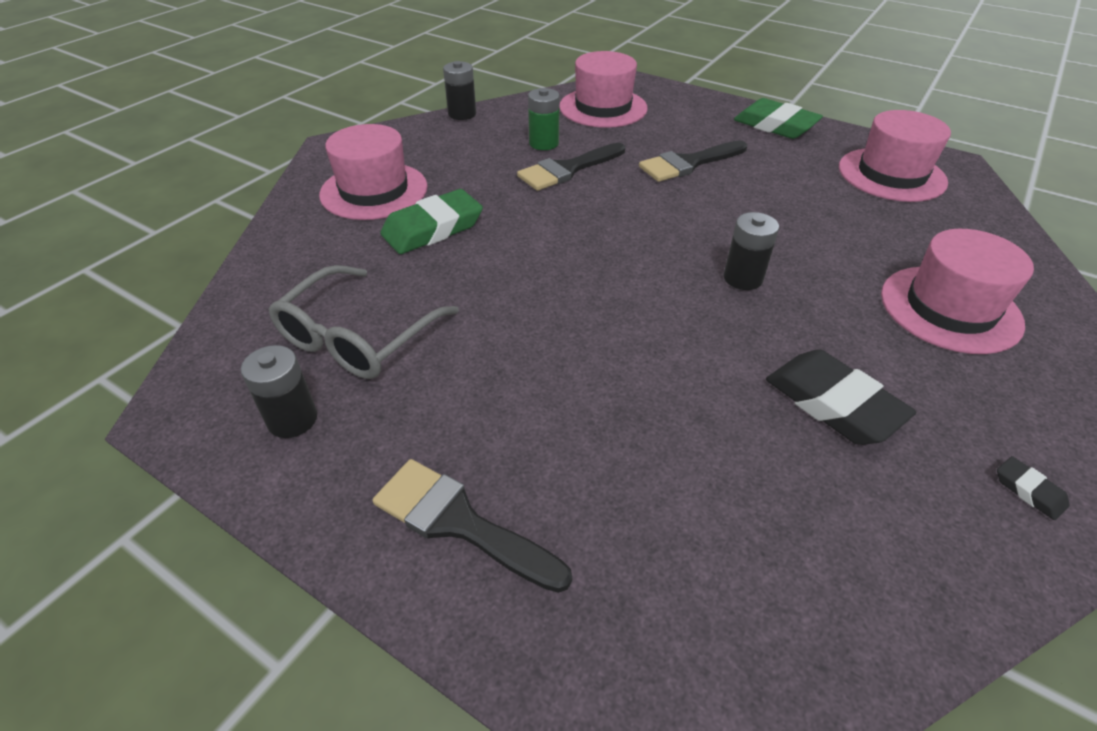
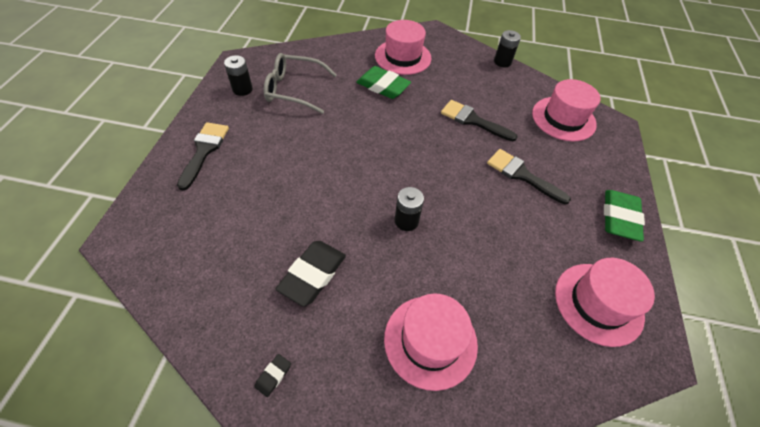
camera: 65 degrees right, 10 degrees up
green battery [528,88,560,150] -> none

